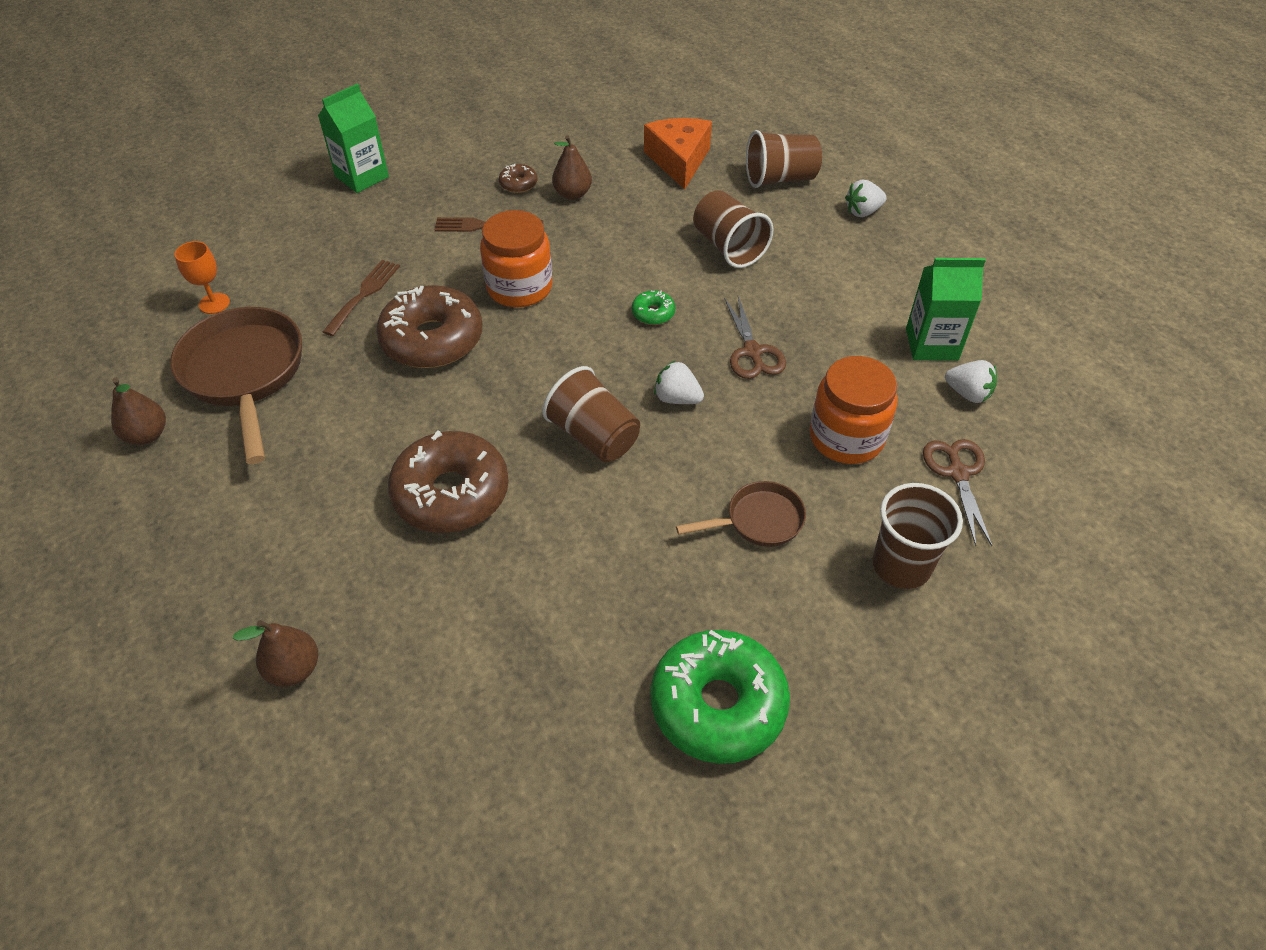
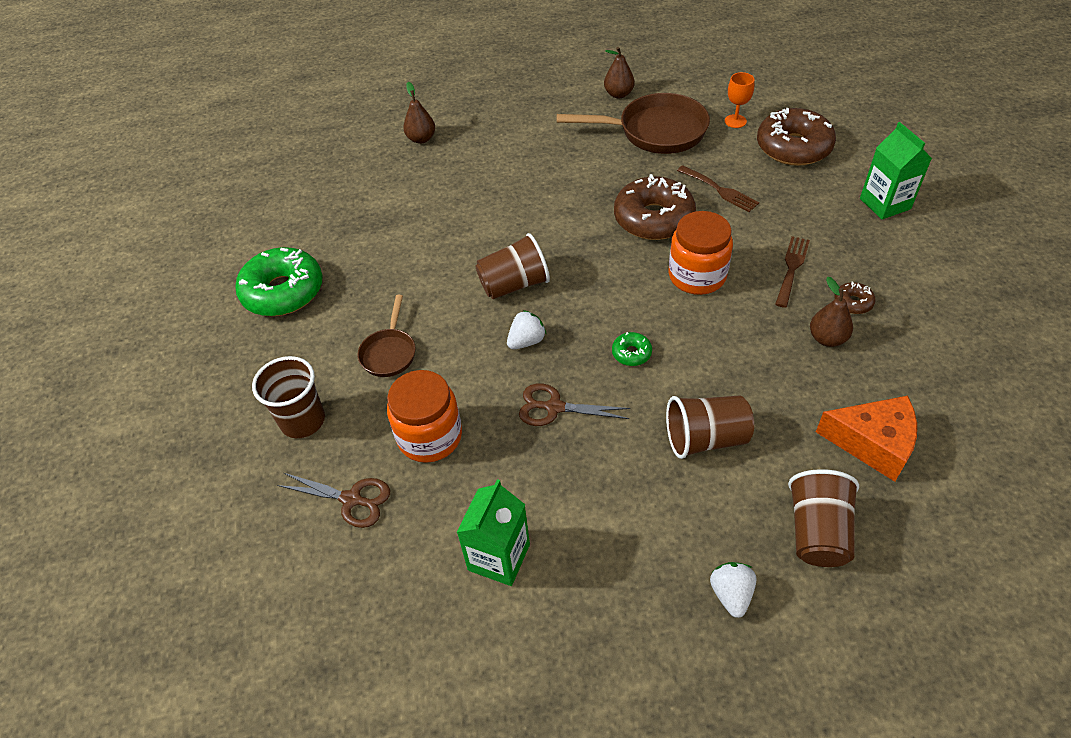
camera: 115 degrees right, 0 degrees up
brown donut [388,430,509,533] -> brown donut moved to [757,108,836,166]
white strawberry [945,360,997,403] -> none

